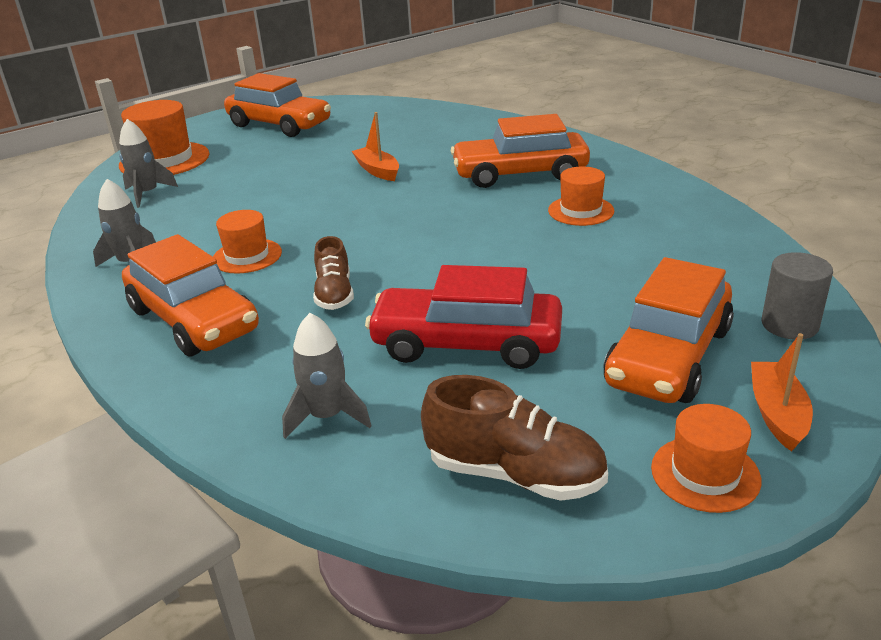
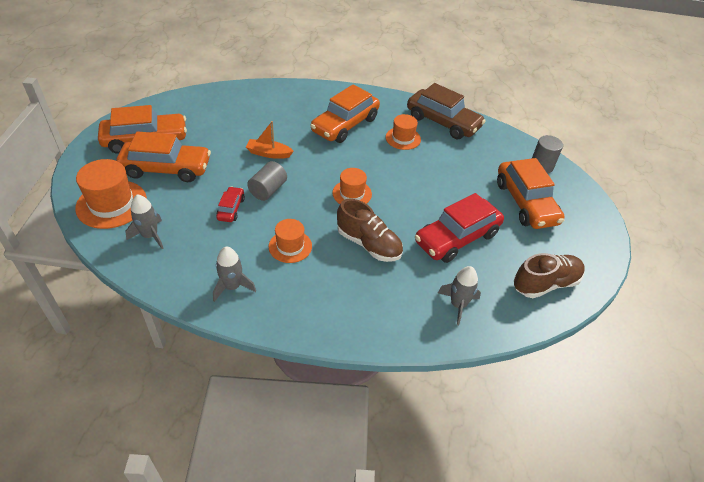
camera: 50 degrees left, 15 degrees up
orange car [122,234,259,357] -> orange car moved to [116,131,211,182]
brown shoe [313,236,354,310] -> brown shoe [337,199,403,262], size x1.51
orange hat [651,404,761,513] -> orange hat moved to [332,168,372,204]
orange boat [751,333,813,452] -> none
none -> red car [216,187,245,222]
none -> grey cylinder [247,161,287,201]
none -> brown car [407,83,486,139]

